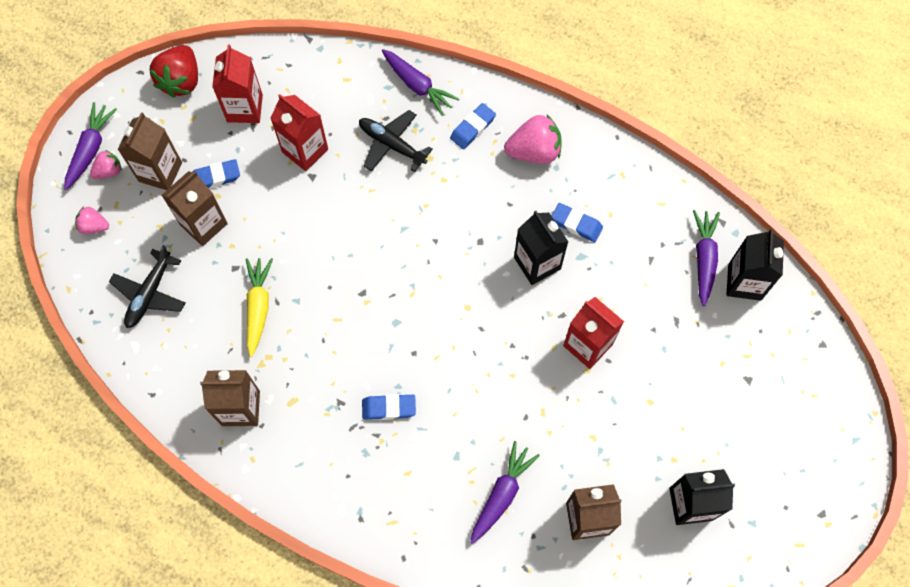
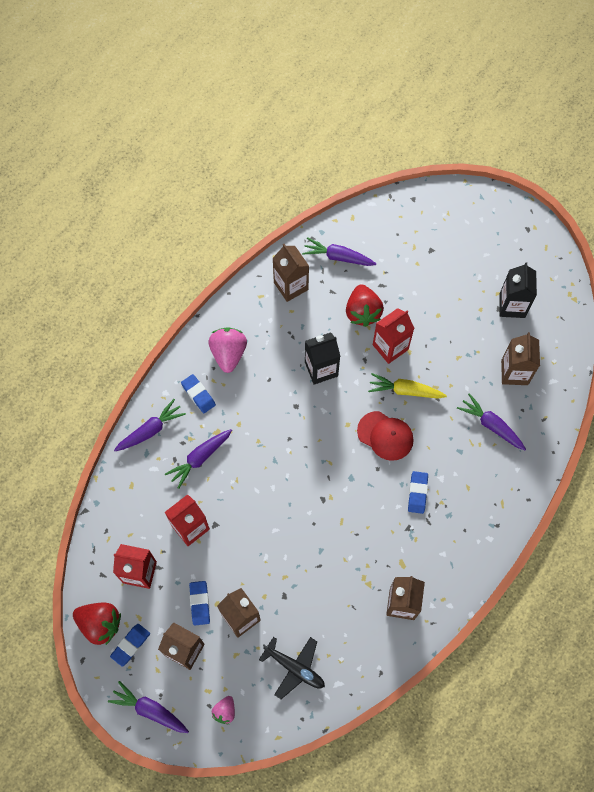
camera: 80 degrees left, 0 degrees up
pink strawberry [90,150,122,179] -> none
yellow carrot [246,258,273,357] -> yellow carrot moved to [368,373,447,399]
black plane [359,110,433,172] -> purple carrot [165,429,232,489]
blue eraser [552,203,603,242] -> blue eraser moved to [110,624,150,667]
black carton [727,229,784,301] -> none
none -> brown carton [272,244,309,302]
none -> red strawberry [346,284,384,327]
none -> red cap [357,411,414,461]

